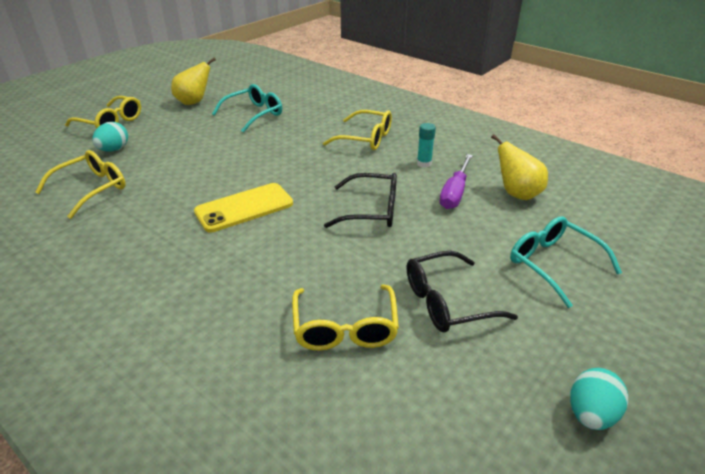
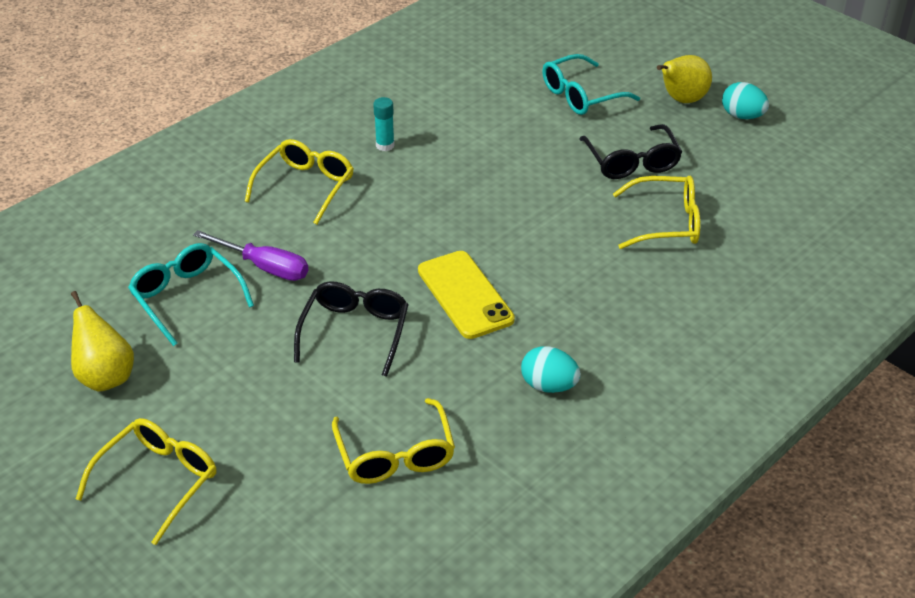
camera: 85 degrees left, 5 degrees up
yellow glasses [35,150,126,219] -> yellow glasses turned 150 degrees counterclockwise [332,398,455,484]
turquoise egg [92,122,128,151] -> turquoise egg moved to [521,346,581,393]
black glasses [324,173,397,228] -> black glasses moved to [294,281,409,377]
purple screwdriver [439,154,473,209] -> purple screwdriver moved to [193,230,308,281]
yellow pear [491,134,548,200] -> yellow pear moved to [657,55,712,103]

